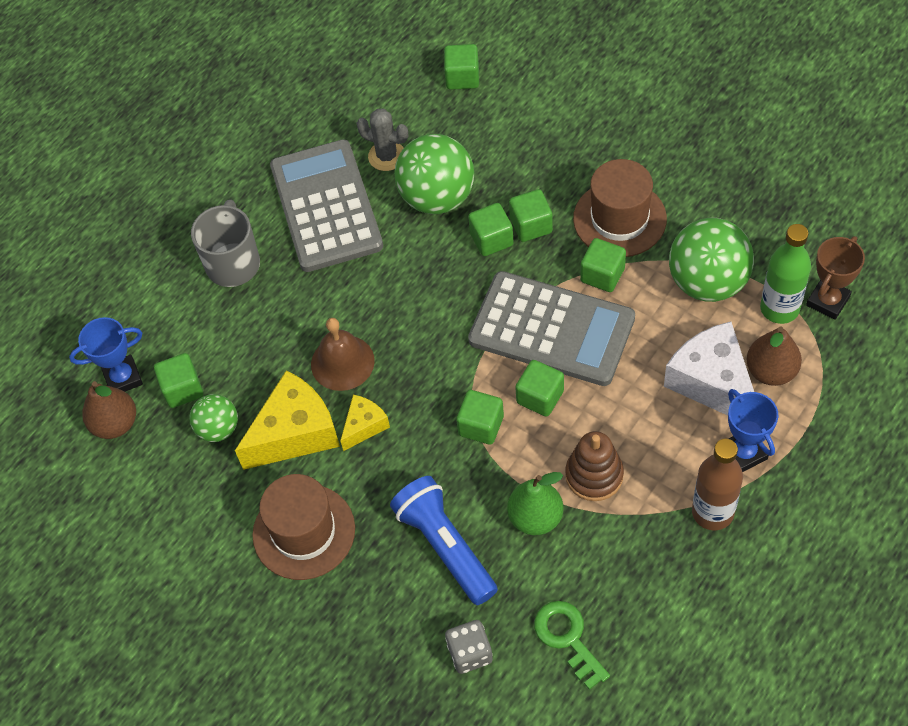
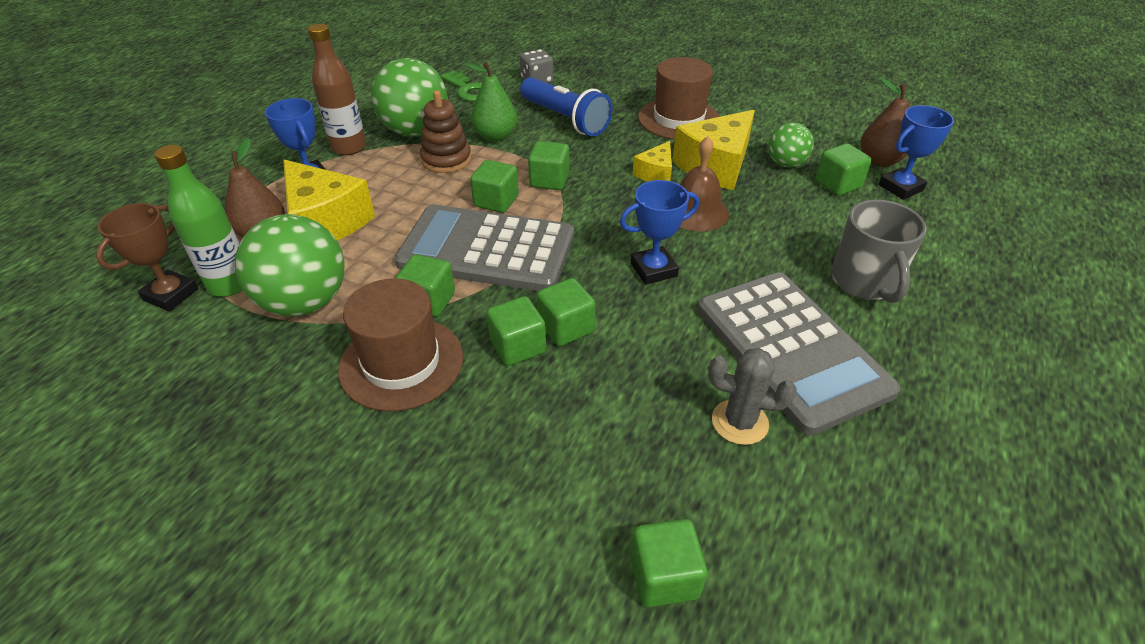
camera: 165 degrees right, 15 degrees down
green ball [394,134,474,214] -> green ball moved to [371,58,448,137]
white cheese [664,322,754,416] -> yellow cheese [283,160,375,240]
none -> blue trophy [620,180,699,285]

